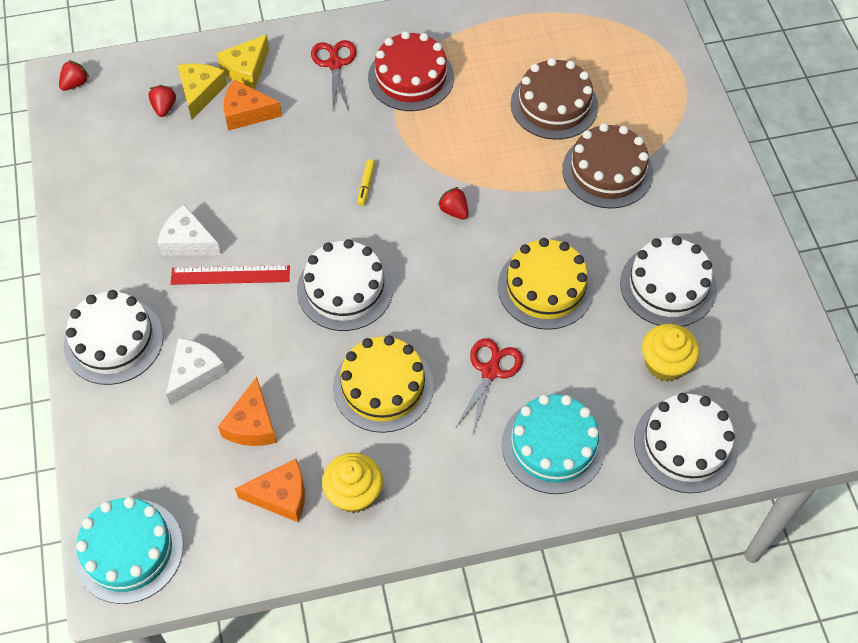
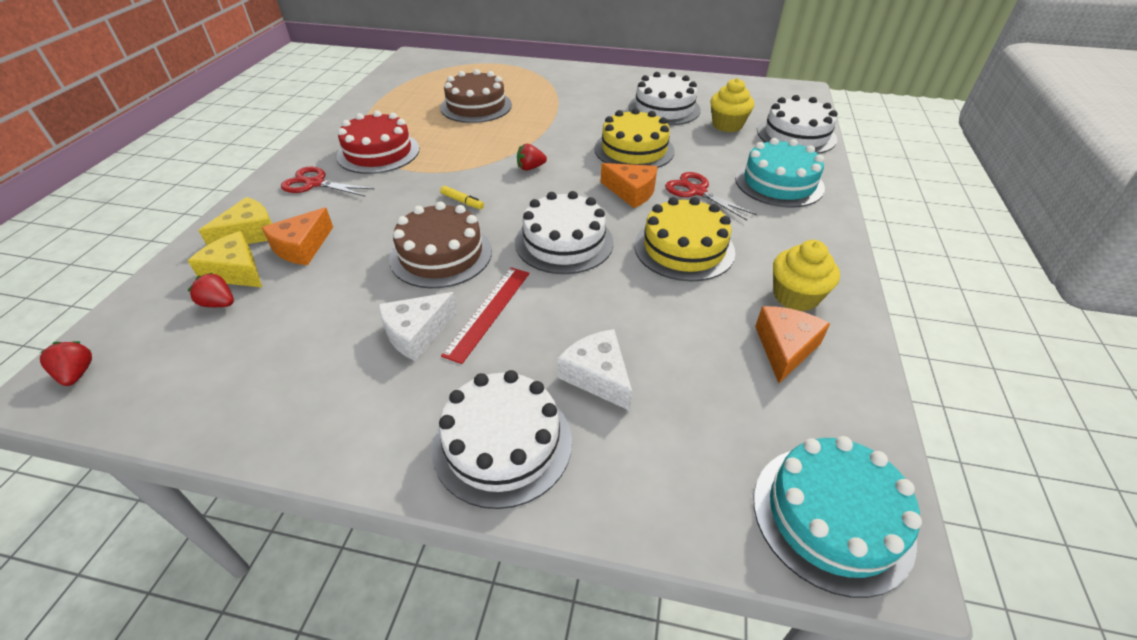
camera: 65 degrees left, 15 degrees down
yellow cheese [217,35,269,89] -> yellow cheese turned 105 degrees counterclockwise [198,197,272,245]
orange cheese [218,377,277,446] -> orange cheese moved to [601,163,658,208]
brown cake [562,123,653,209] -> brown cake moved to [389,202,492,288]

